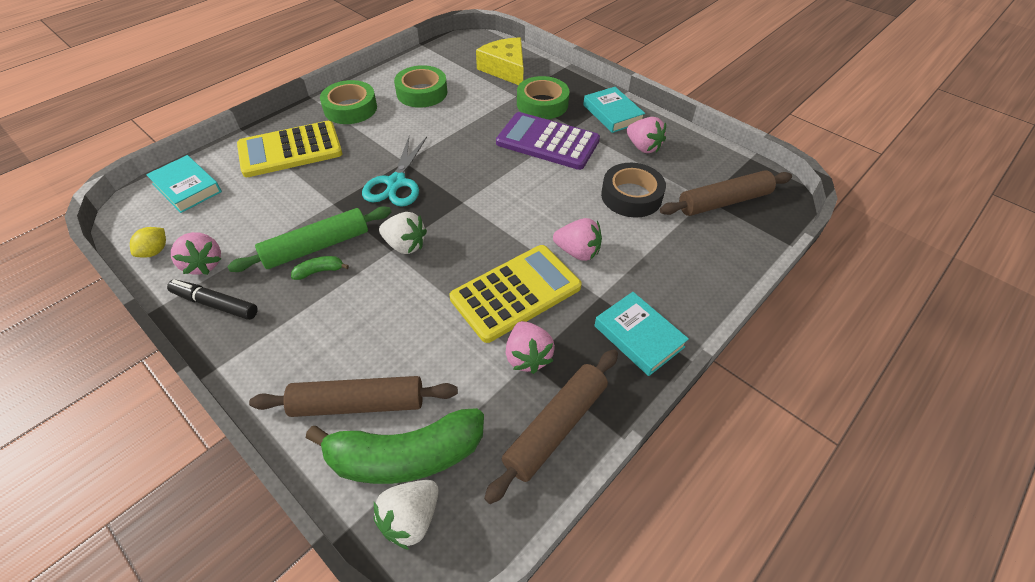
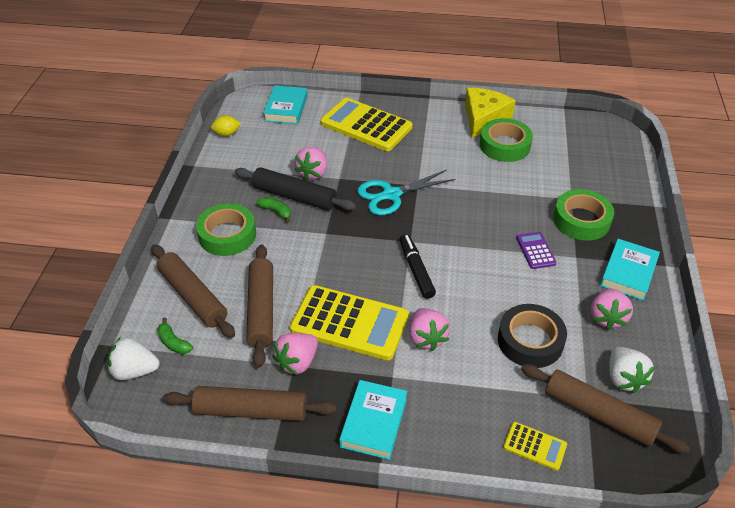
camera: 55 degrees right, 5 degrees down
black marker [167,279,258,320] -> black marker moved to [400,234,436,299]
pink strawberry [171,232,221,275] -> pink strawberry moved to [295,147,327,180]
green rolling pin [227,206,391,272] -> black rolling pin [235,167,356,211]
green banana [306,408,484,484] -> green banana [157,317,193,354], size x0.40
green tape [320,80,377,124] -> green tape moved to [196,203,256,256]
white strawberry [379,212,427,254] -> white strawberry moved to [609,347,655,393]
yellow cheese [476,37,524,85] -> yellow cheese moved to [465,88,516,138]
purple calculator [496,112,600,170] -> purple calculator [516,232,556,269], size x0.47
none -> brown rolling pin [246,245,273,368]
none -> yellow calculator [503,422,567,471]

